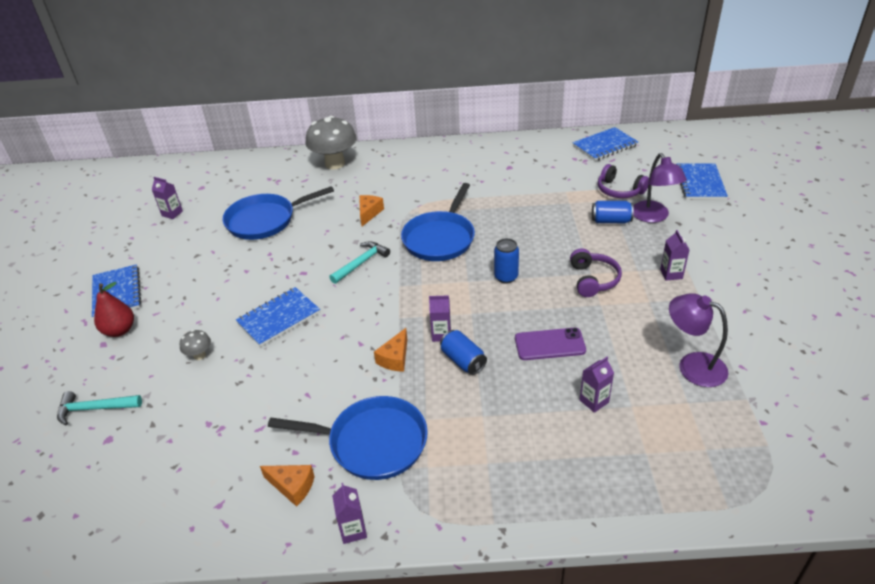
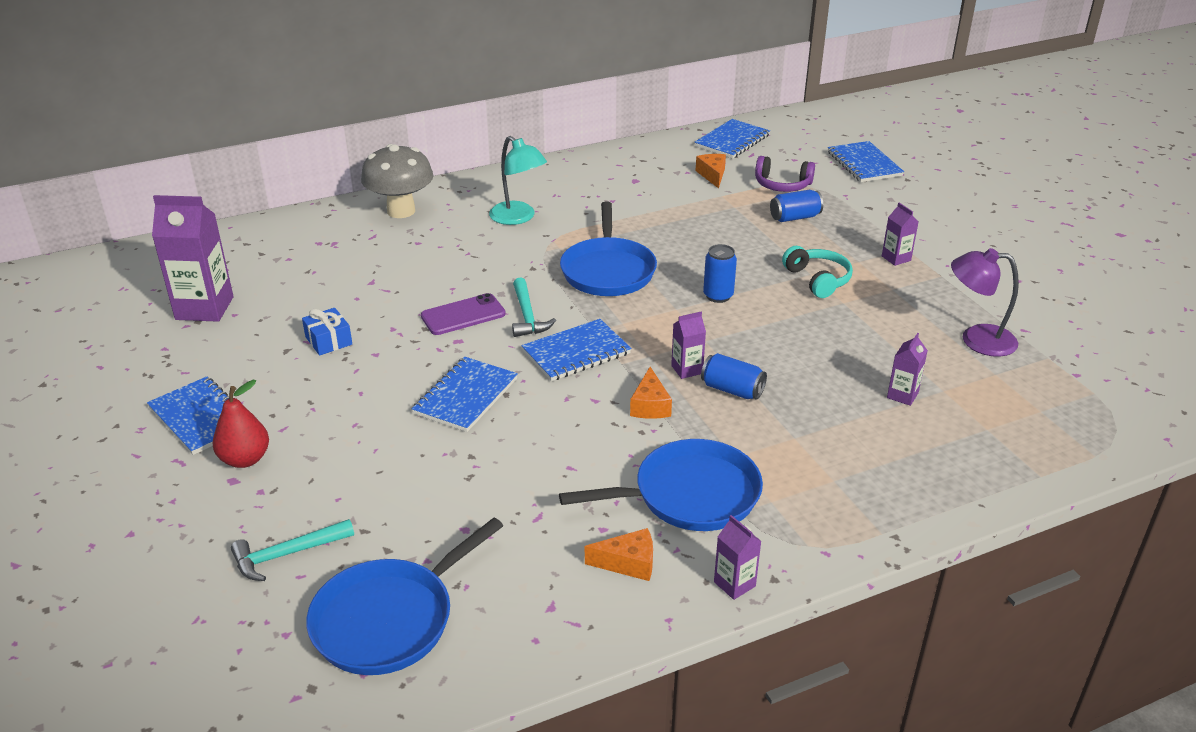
camera: 25 degrees left, 5 degrees down
purple carton [152,177,183,219] -> purple carton [152,195,234,322], size x2.02
grey mushroom [180,330,211,360] -> none
blue pan [222,186,334,240] -> blue pan moved to [306,518,503,675]
turquoise hammer [329,241,390,284] -> turquoise hammer turned 150 degrees clockwise [512,277,556,337]
orange cheese [359,195,384,226] -> orange cheese moved to [696,154,726,188]
purple phone [515,328,586,360] -> purple phone moved to [421,293,506,335]
purple headphones [570,248,622,297] -> turquoise headphones [782,246,853,298]
purple lamp [633,153,687,223] -> none
none -> blue gift [302,308,352,355]
none -> turquoise lamp [489,136,547,225]
none -> blue notebook [522,319,631,381]

